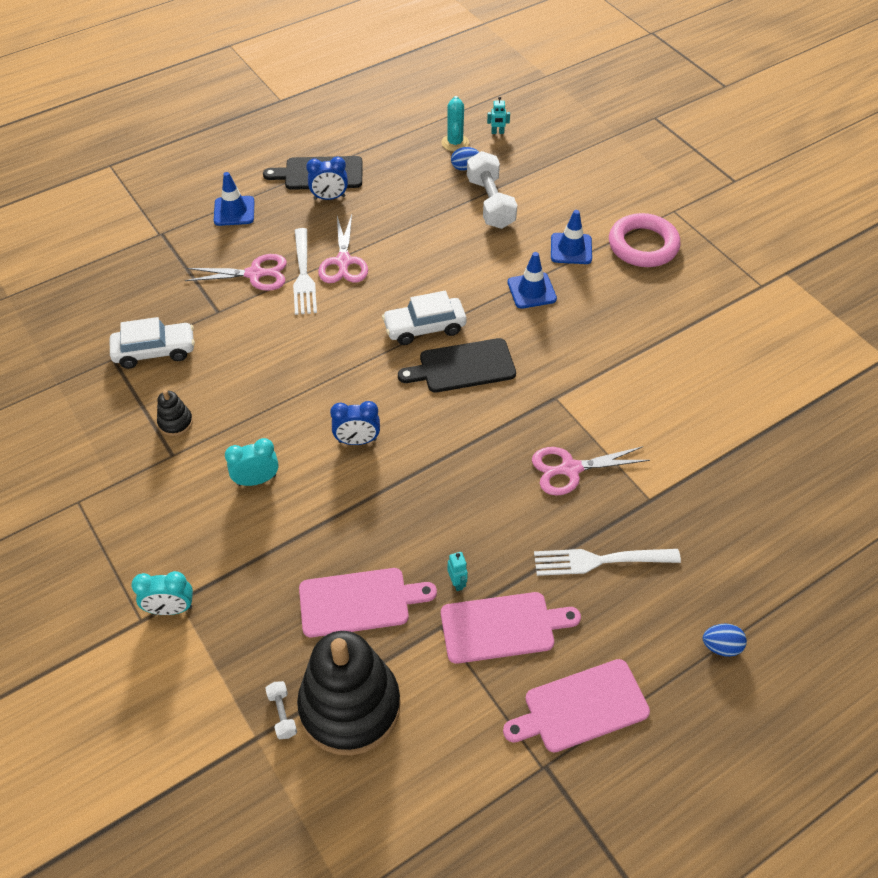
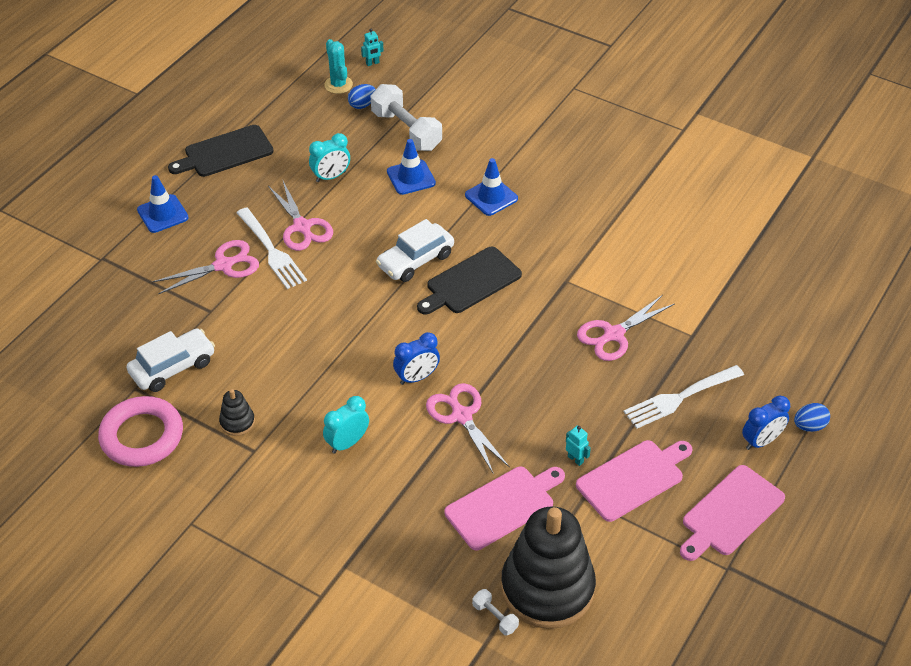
camera: 25 degrees left, 5 degrees down
turquoise clock [131,571,193,615] -> turquoise clock moved to [309,133,350,182]
blue clock [306,157,348,200] -> blue clock moved to [742,395,790,450]
blue traffic cone [551,210,592,264] -> blue traffic cone moved to [387,139,436,195]
pink ring [609,213,681,267] -> pink ring moved to [98,396,183,467]
none -> pink scissors [426,383,510,474]

